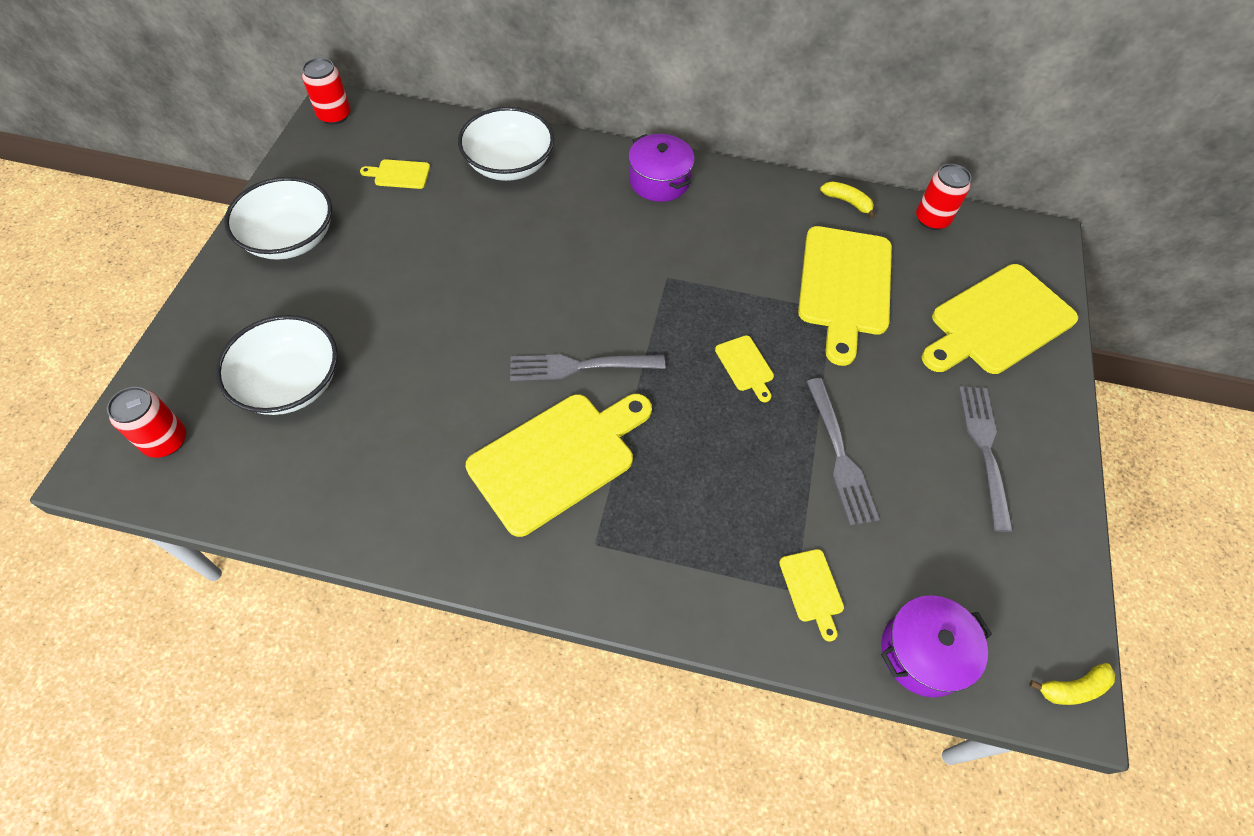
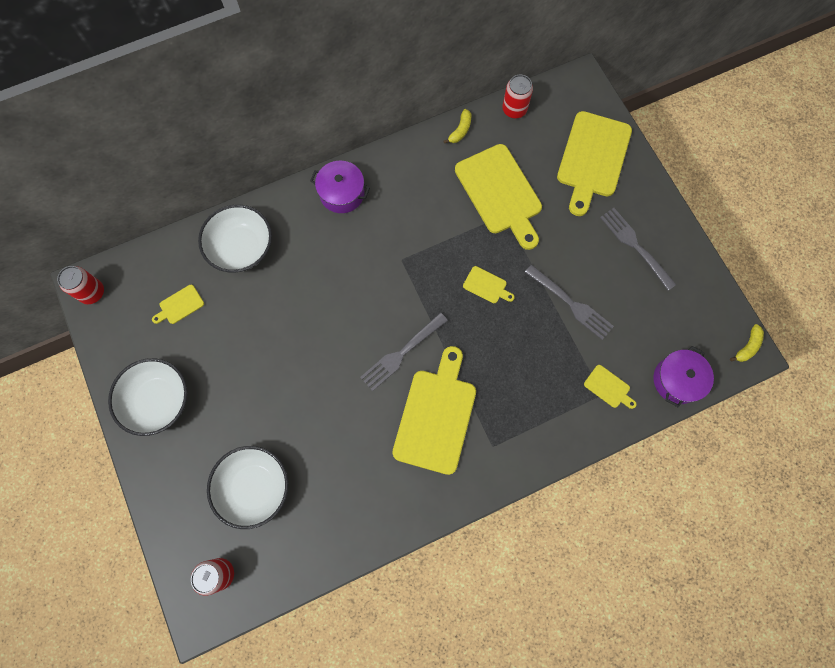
camera: 35 degrees left, 15 degrees up
yellow banana [820,181,875,218] -> yellow banana turned 120 degrees clockwise [444,109,471,144]

